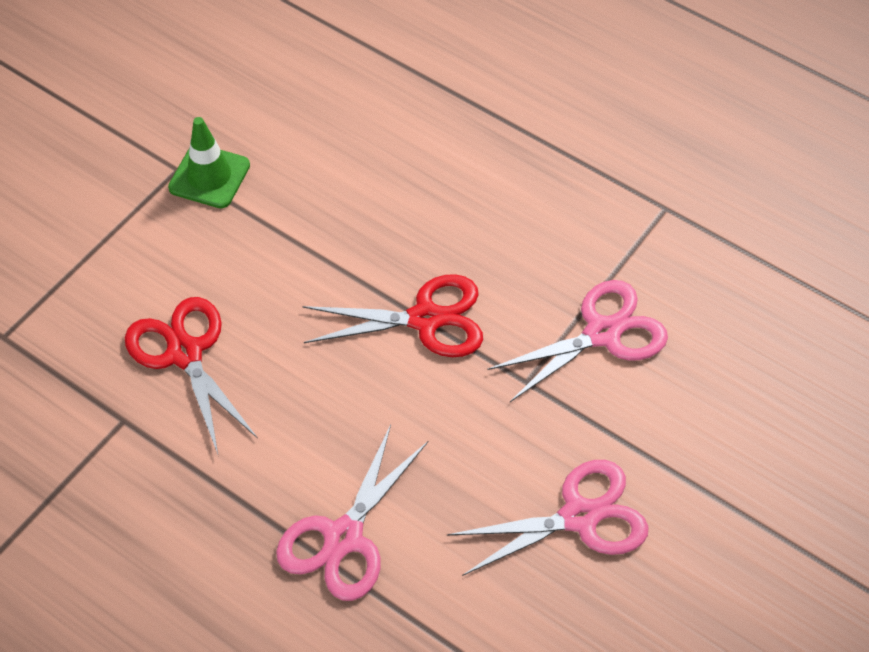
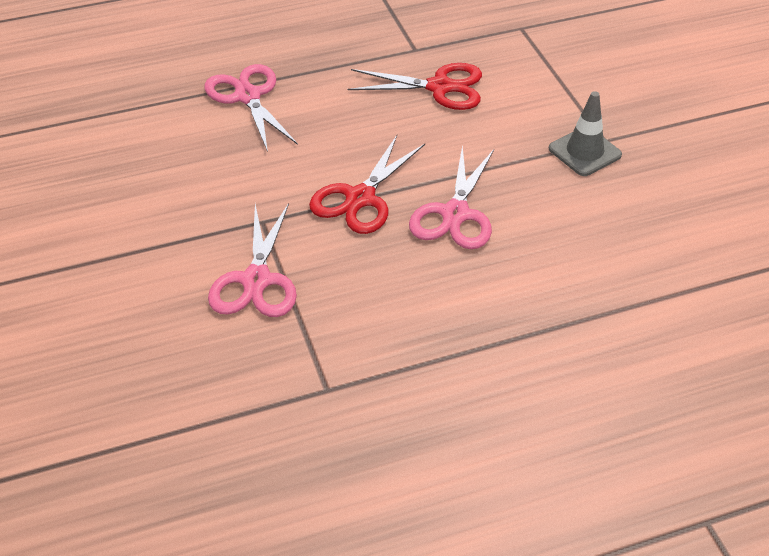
camera: 125 degrees right, 10 degrees down
green traffic cone [168,117,250,208] -> grey traffic cone [549,91,622,176]
pink scissors [447,460,649,576] -> pink scissors moved to [409,145,494,249]

